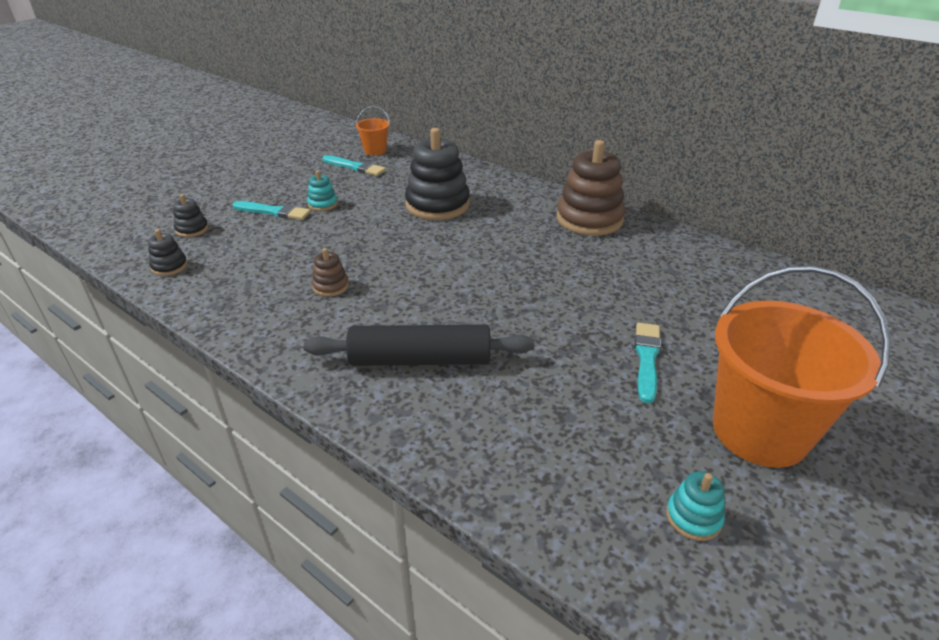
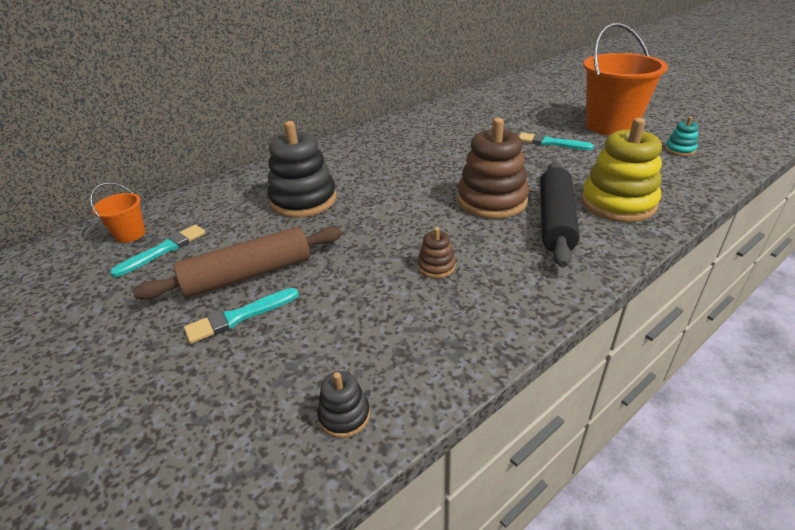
camera: 75 degrees left, 0 degrees up
black stacking toy [173,194,209,237] -> none
turquoise brush [233,201,311,220] -> turquoise brush turned 150 degrees counterclockwise [184,288,299,344]
turquoise stacking toy [307,171,338,211] -> brown rolling pin [133,226,342,300]
brown stacking toy [557,140,625,236] -> brown stacking toy moved to [458,118,529,219]
none -> yellow stacking toy [581,118,662,222]

